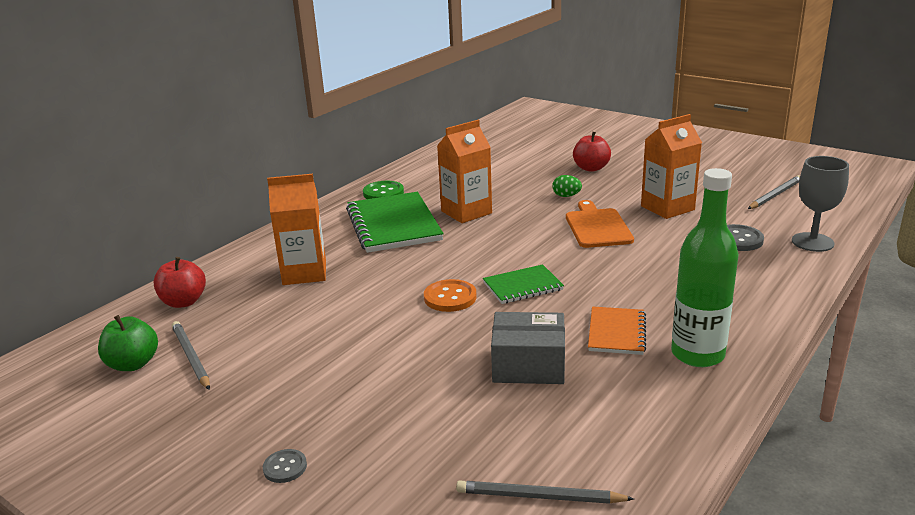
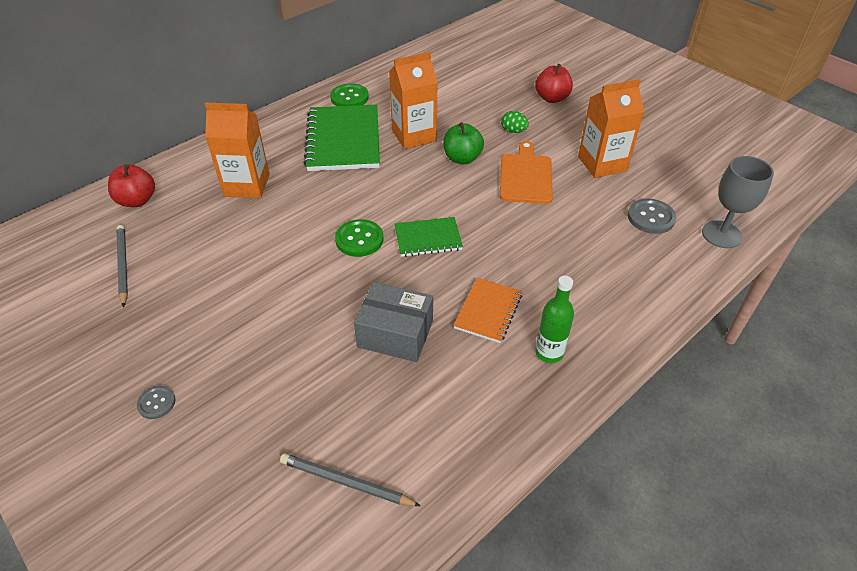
camera: 10 degrees right, 20 degrees up
green apple [98,315,158,371] -> green apple moved to [443,122,484,164]
orange button [424,279,477,312] -> green button [335,219,383,257]
green bottle [671,168,739,367] -> green bottle [535,276,574,363], size x0.59
grey pencil [748,175,800,209] -> none

